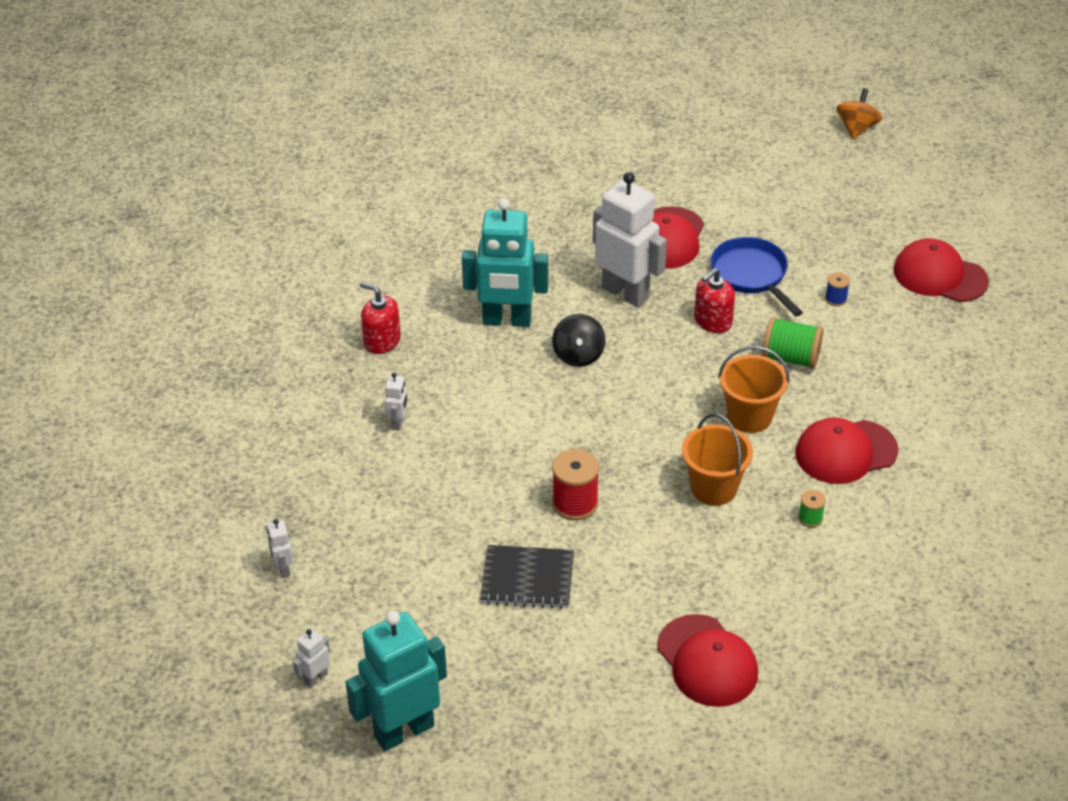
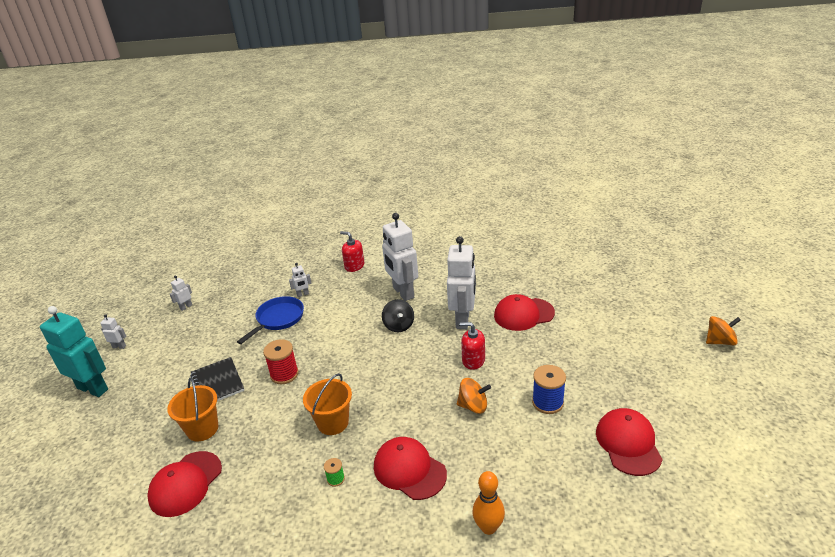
camera: 60 degrees right, 10 degrees down
red soap dispenser [360,282,401,354] -> red soap dispenser turned 60 degrees counterclockwise [340,231,365,272]
turquoise robot [462,198,549,327] -> white robot [382,213,418,301]
black spinning top [552,314,606,367] -> black spinning top turned 75 degrees counterclockwise [382,299,414,332]
blue pan [710,237,803,316] -> blue pan moved to [237,296,304,344]
orange bucket [718,346,790,433] -> orange bucket moved to [167,377,218,441]
green spool [762,317,824,369] -> orange spinning top [457,378,491,414]
blue spool [825,272,850,306] -> blue spool [532,365,566,414], size x1.89
none -> orange bowling pin [472,471,505,535]

